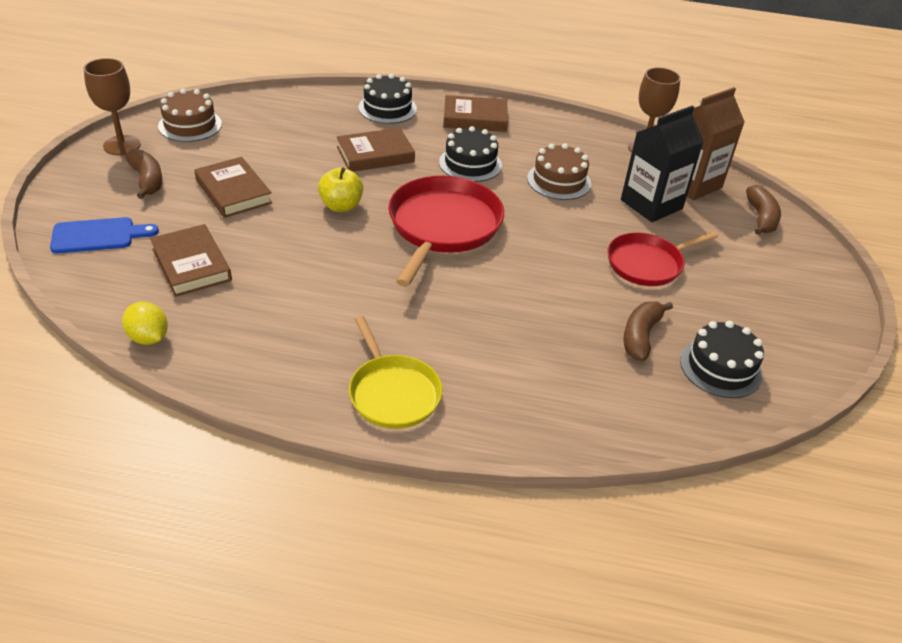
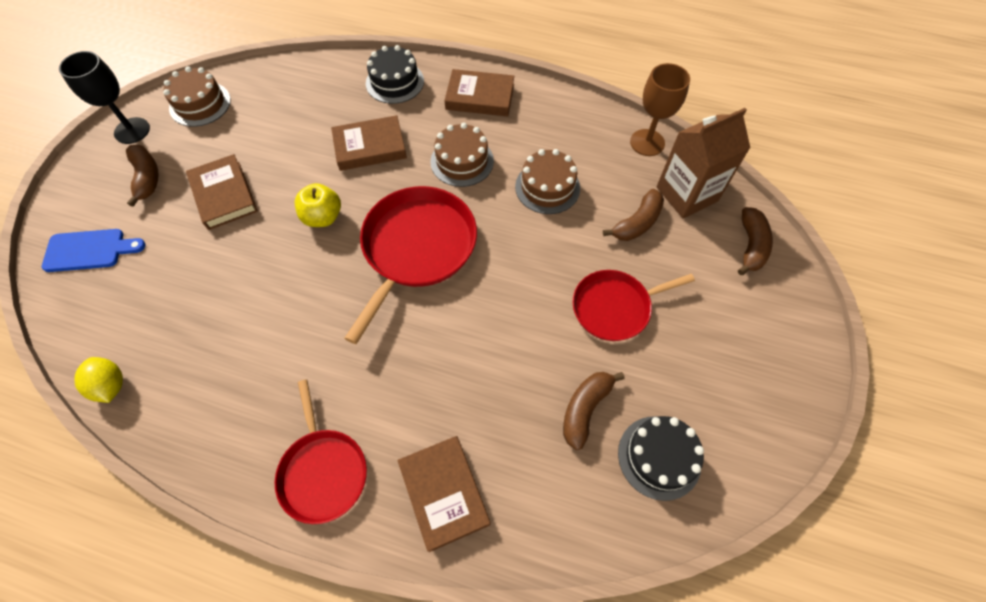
camera: 10 degrees right, 20 degrees up
brown goblet [84,58,141,155] -> black goblet [59,51,150,144]
brown book [150,224,232,297] -> brown book moved to [397,436,491,552]
yellow pan [349,316,442,429] -> red pan [275,379,367,524]
black cake [439,126,502,182] -> brown cake [431,123,494,187]
black carton [621,106,704,222] -> brown banana [603,189,664,241]

